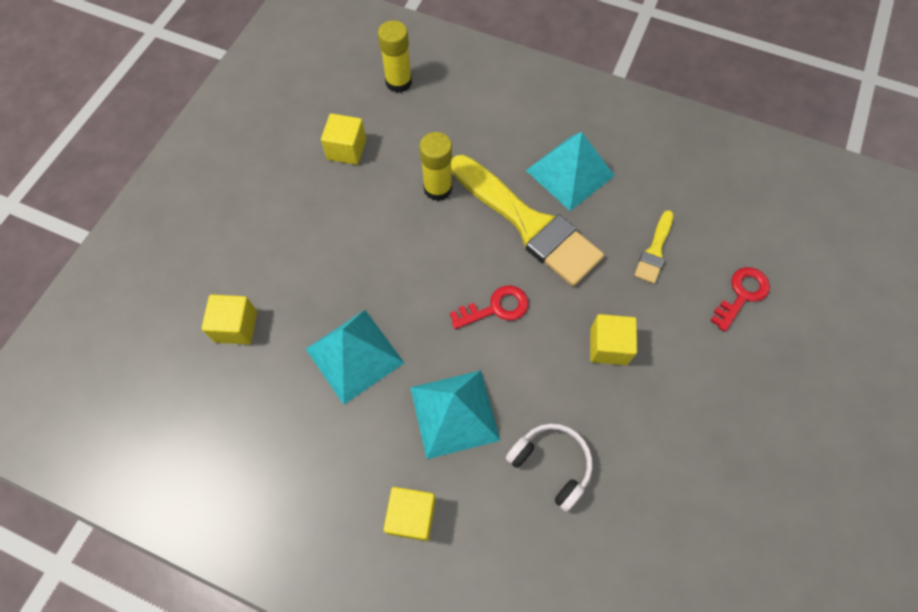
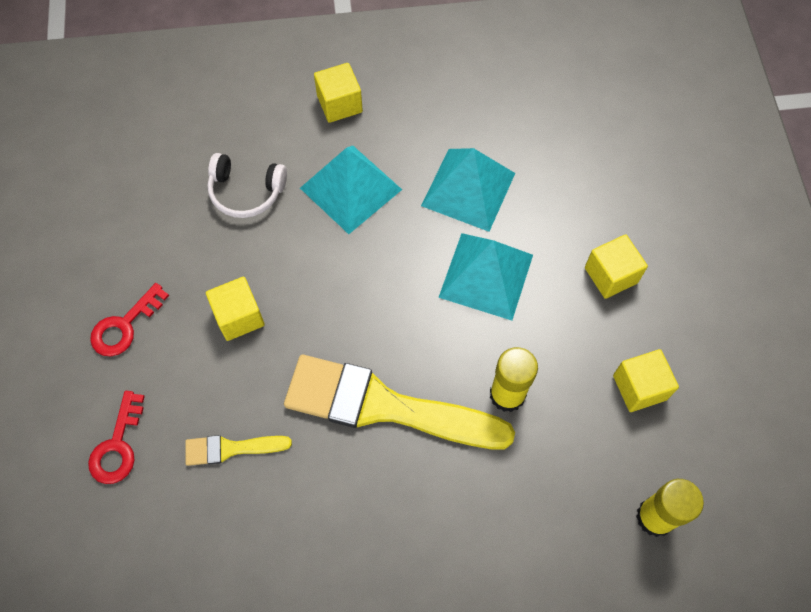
camera: 150 degrees right, 0 degrees up
yellow cube [201,295,257,345] -> yellow cube moved to [585,234,648,299]
red key [450,285,529,329] -> red key moved to [90,283,169,357]
turquoise pyramid [526,132,615,211] -> turquoise pyramid moved to [438,233,533,320]
yellow brush [634,210,674,284] -> yellow brush turned 90 degrees counterclockwise [185,435,292,466]

